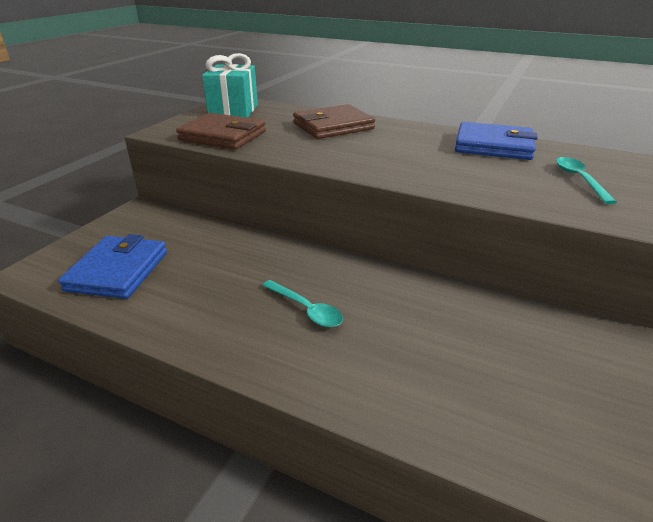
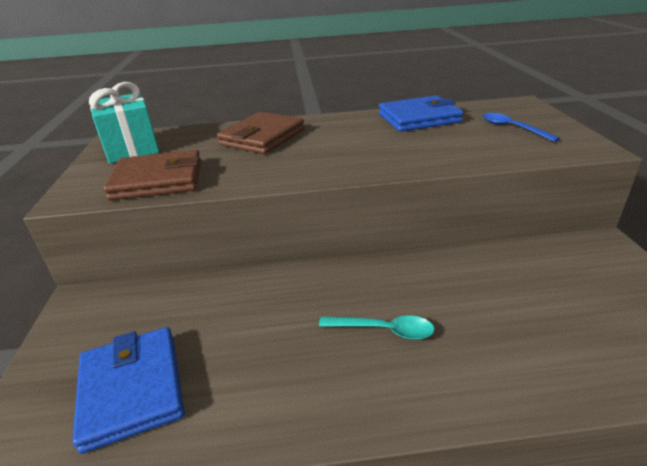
camera: 30 degrees left, 0 degrees up
turquoise spoon [556,157,617,204] -> blue spoon [483,113,560,142]

